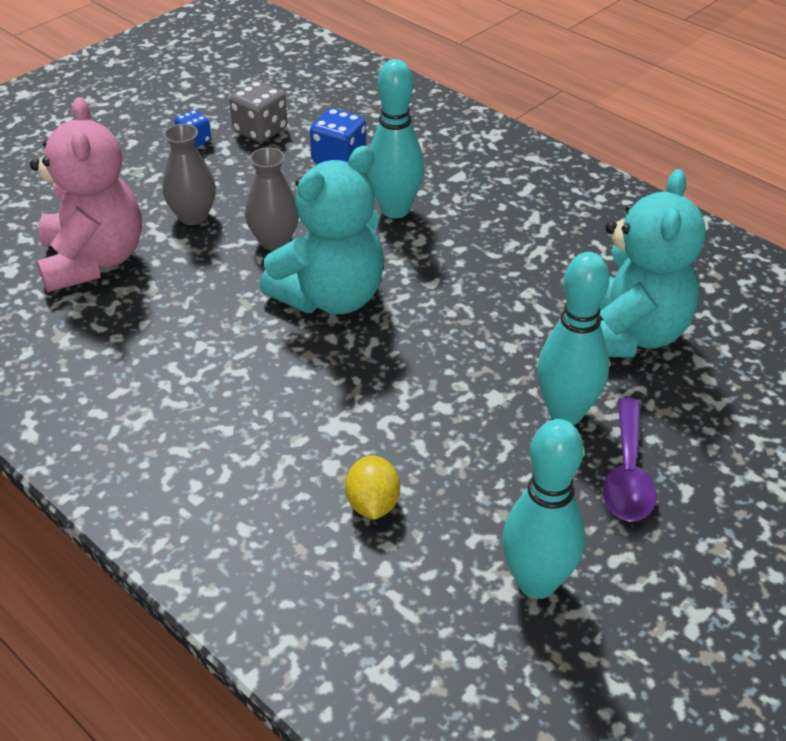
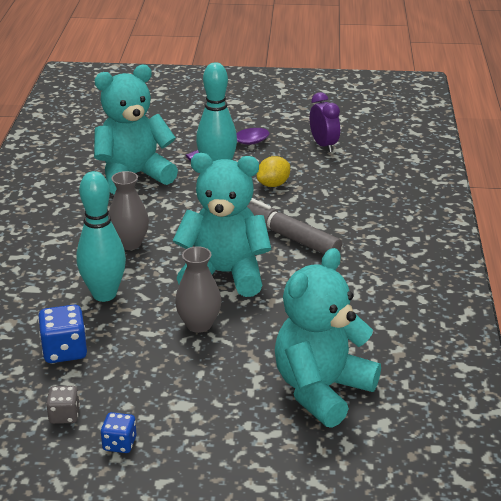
camera: 130 degrees left, 10 degrees down
pink teddy bear [30,97,142,292] -> turquoise teddy bear [275,248,381,428]
grey vase [162,124,216,225] -> grey vase moved to [108,171,149,250]
grey dice [229,81,287,143] -> grey dice [46,386,80,424], size x0.62
yellow lemon [345,455,400,520] -> yellow lemon moved to [257,156,290,187]
turquoise bowling pin [502,419,585,599] -> purple clock [310,92,340,152]
none -> grey marker [247,198,342,254]

